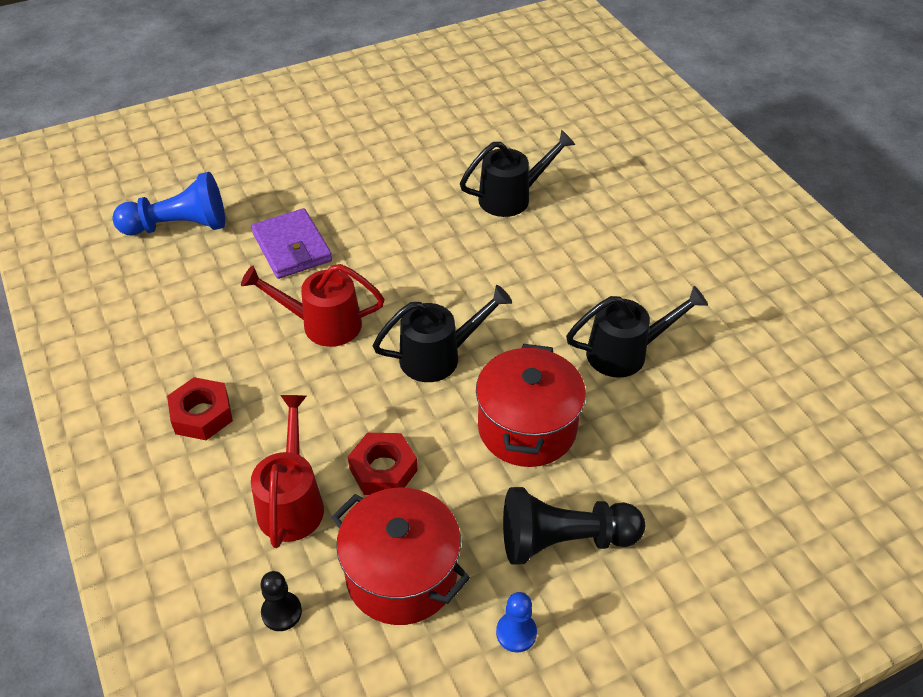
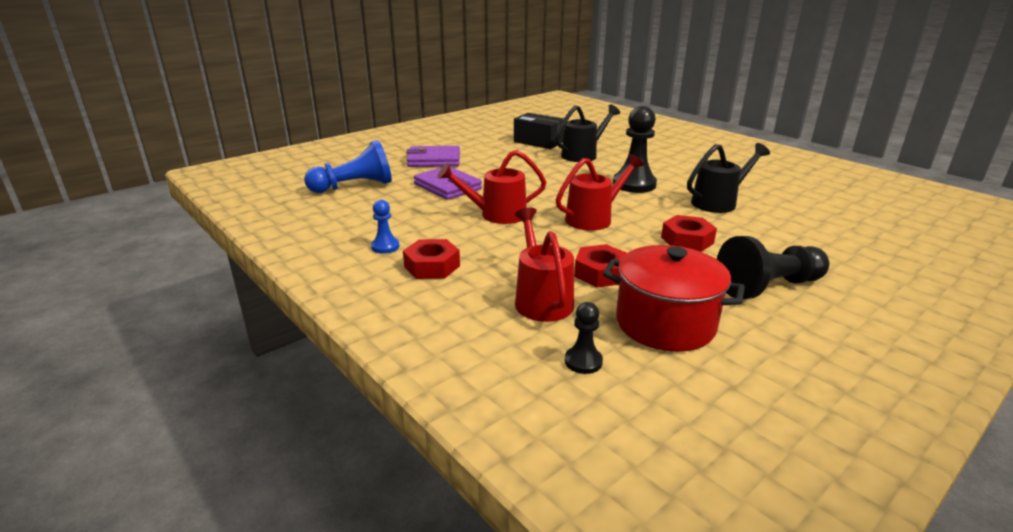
camera: 15 degrees left, 20 degrees down
black watering can [372,285,512,382] -> red watering can [556,154,644,230]
red pot [476,344,586,467] -> red nut [661,215,717,252]
blue pawn [496,592,537,653] -> blue pawn moved to [371,200,399,254]
none -> purple wallet [406,146,460,167]
none -> black box [514,113,564,149]
none -> black pawn [613,106,657,193]

